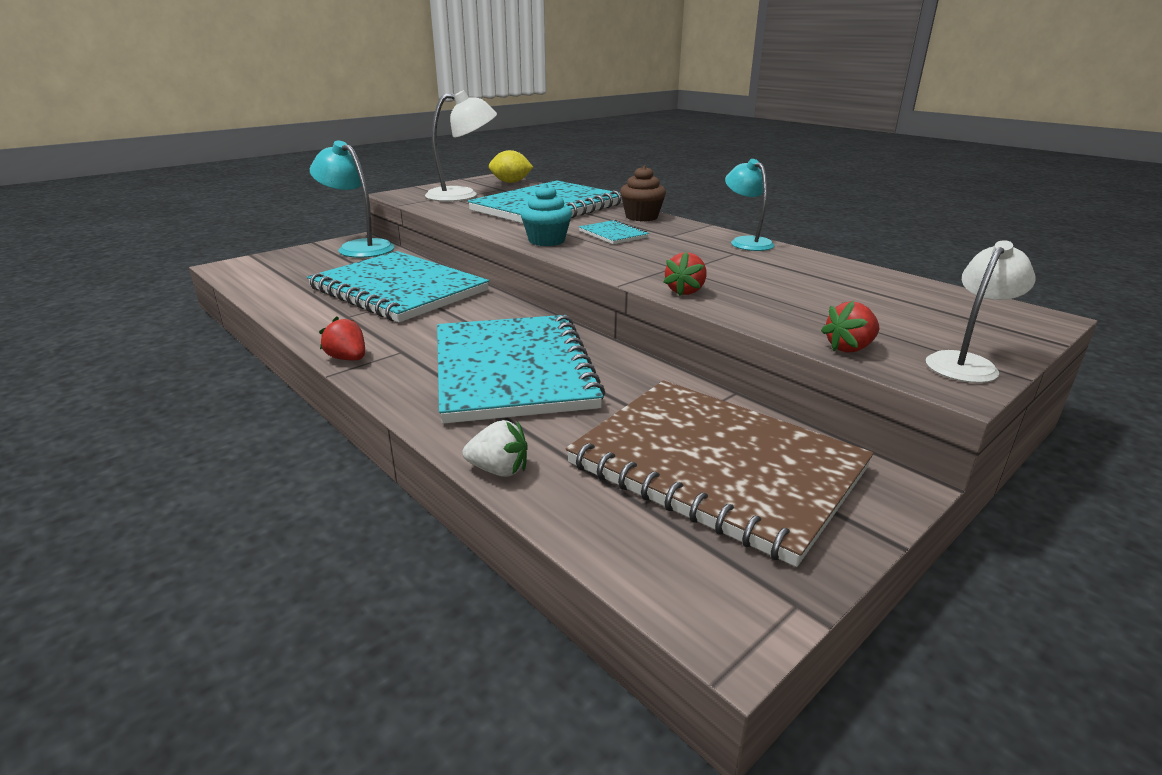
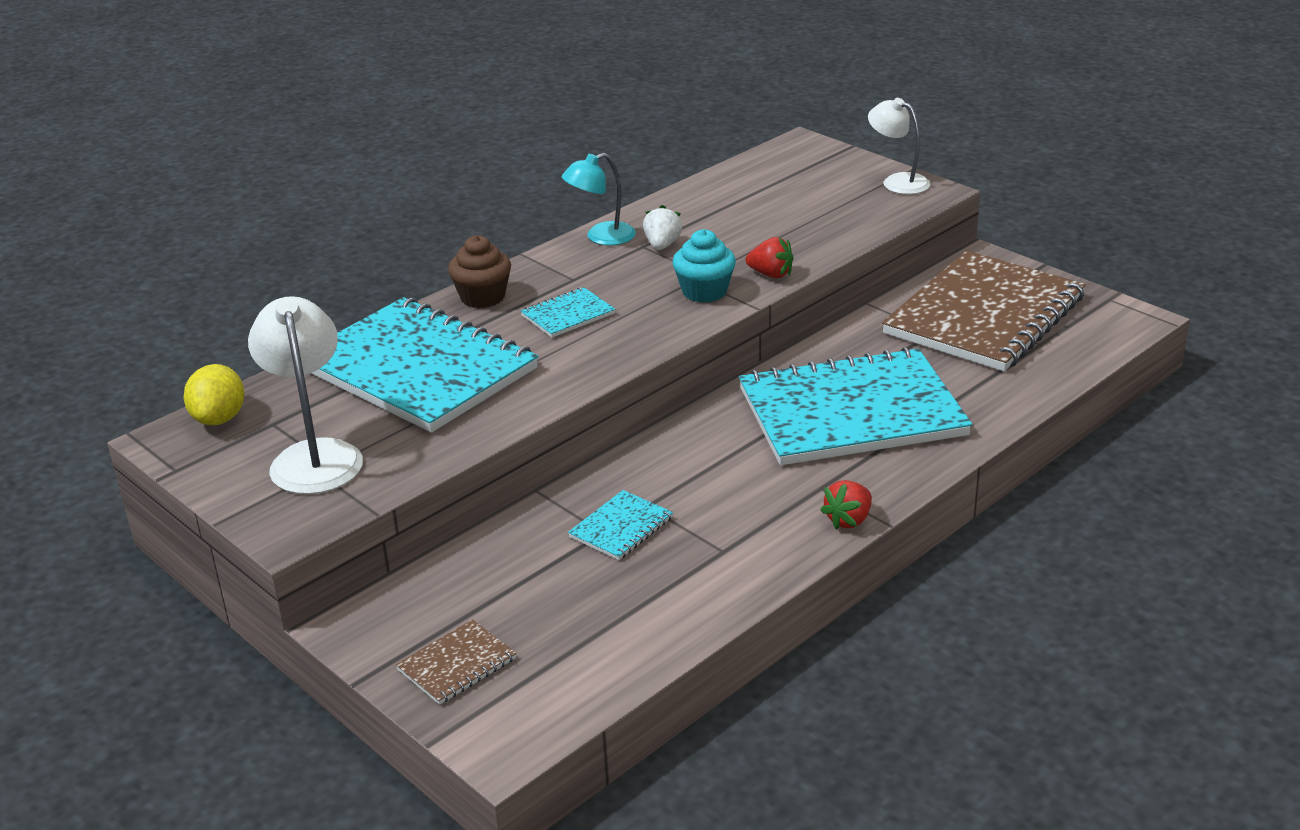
camera: 90 degrees left, 5 degrees up
turquoise notebook [307,251,489,323] -> turquoise notebook [568,490,673,560], size x0.41
turquoise lamp [310,141,394,258] -> none
white strawberry [463,420,528,477] -> white strawberry moved to [643,205,682,250]
turquoise cupcake [520,184,572,246] -> turquoise cupcake moved to [672,229,736,303]
red strawberry [821,301,879,353] -> none
none -> brown notebook [396,619,516,705]

